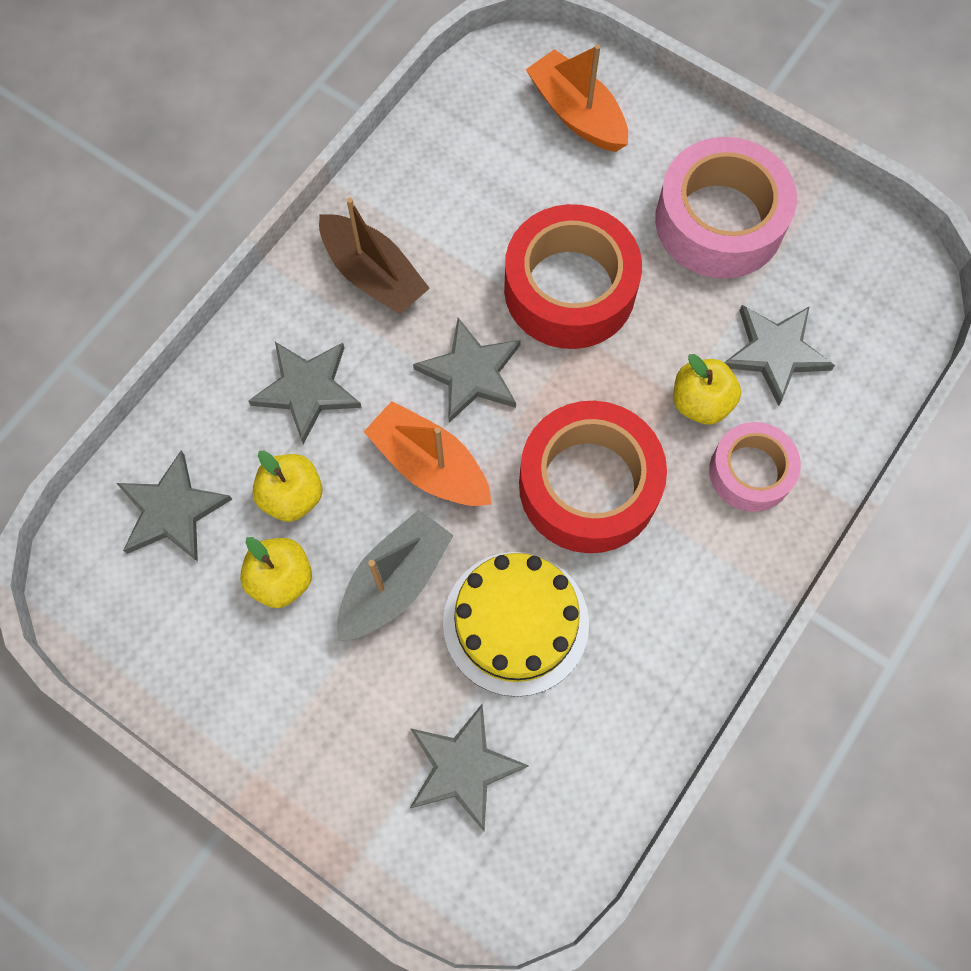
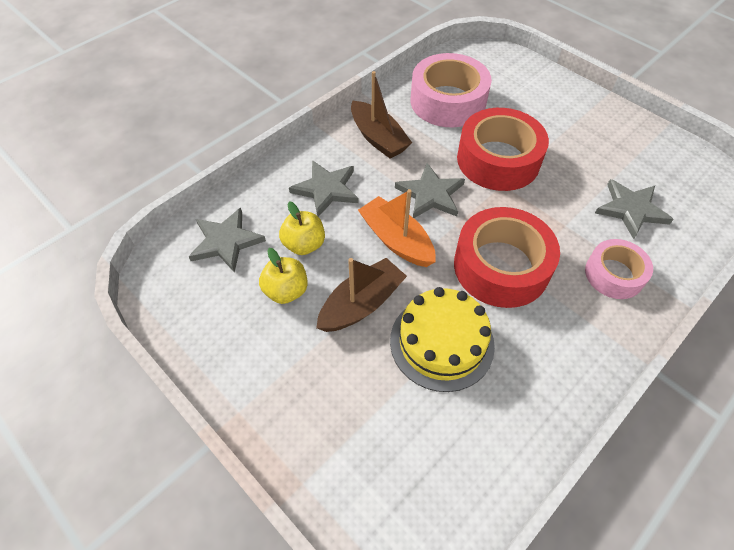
camera: 10 degrees right, 15 degrees down
grey boat [337,510,454,641] -> brown boat [316,258,407,332]
grey star [410,704,529,831] -> none
orange boat [526,44,628,152] -> none
pink tape [655,137,797,279] -> pink tape moved to [410,53,492,127]
yellow apple [674,354,741,424] -> none

